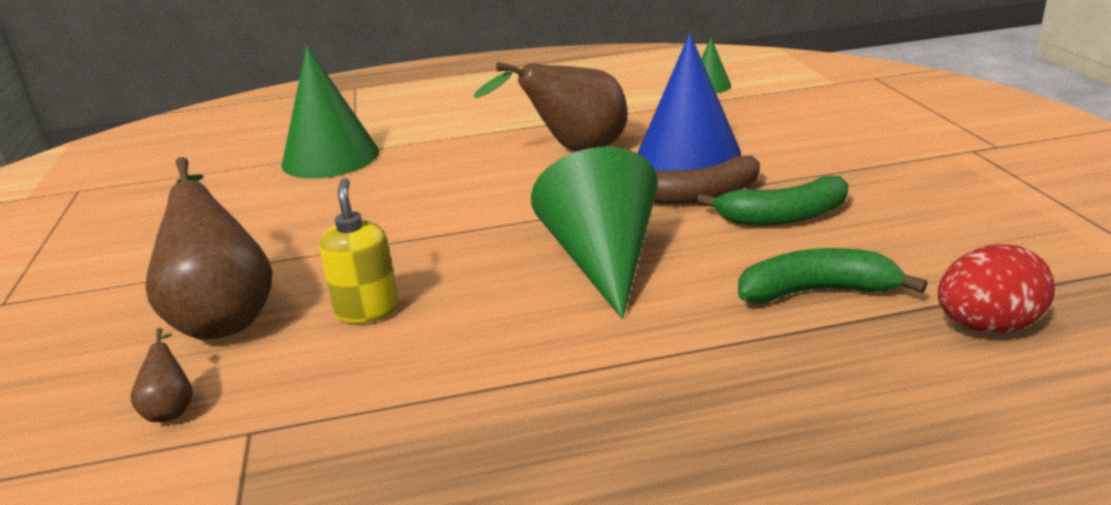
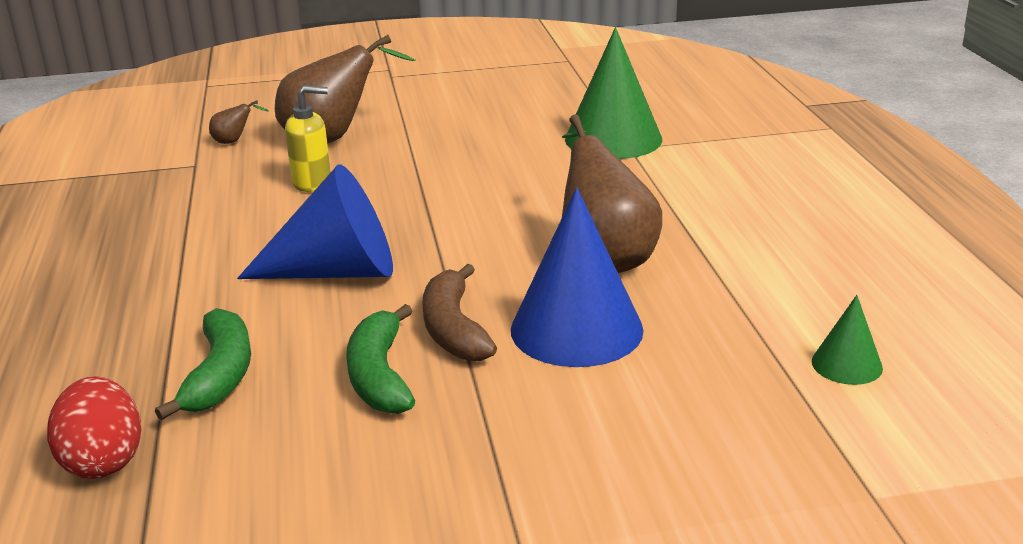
camera: 90 degrees right, 0 degrees up
green cone [531,147,658,319] -> blue cone [237,164,393,279]

